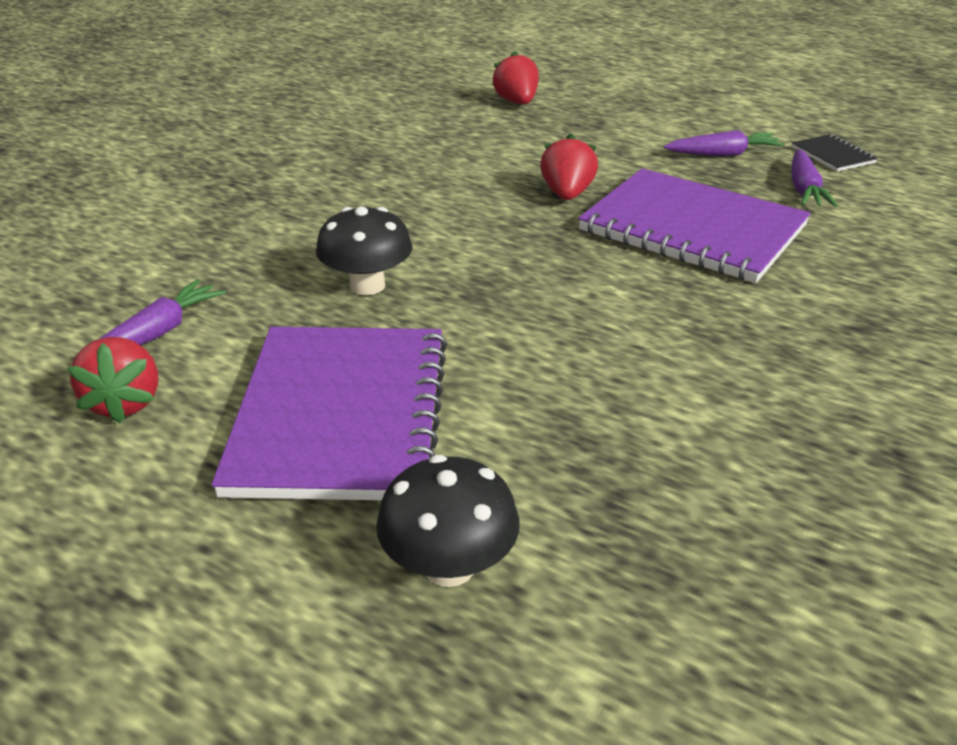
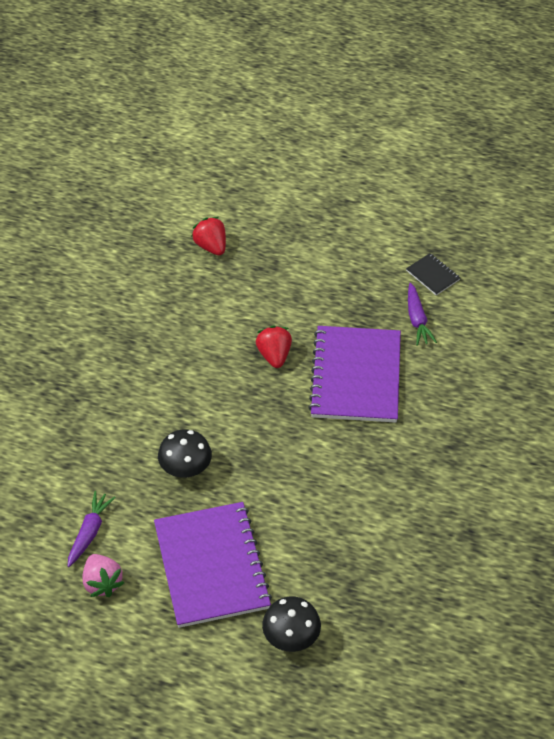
camera: 15 degrees left, 15 degrees up
red strawberry [67,337,158,423] -> pink strawberry [82,554,124,597]
purple notebook [578,168,811,283] -> purple notebook turned 75 degrees clockwise [308,326,401,423]
purple carrot [664,130,785,156] -> none

